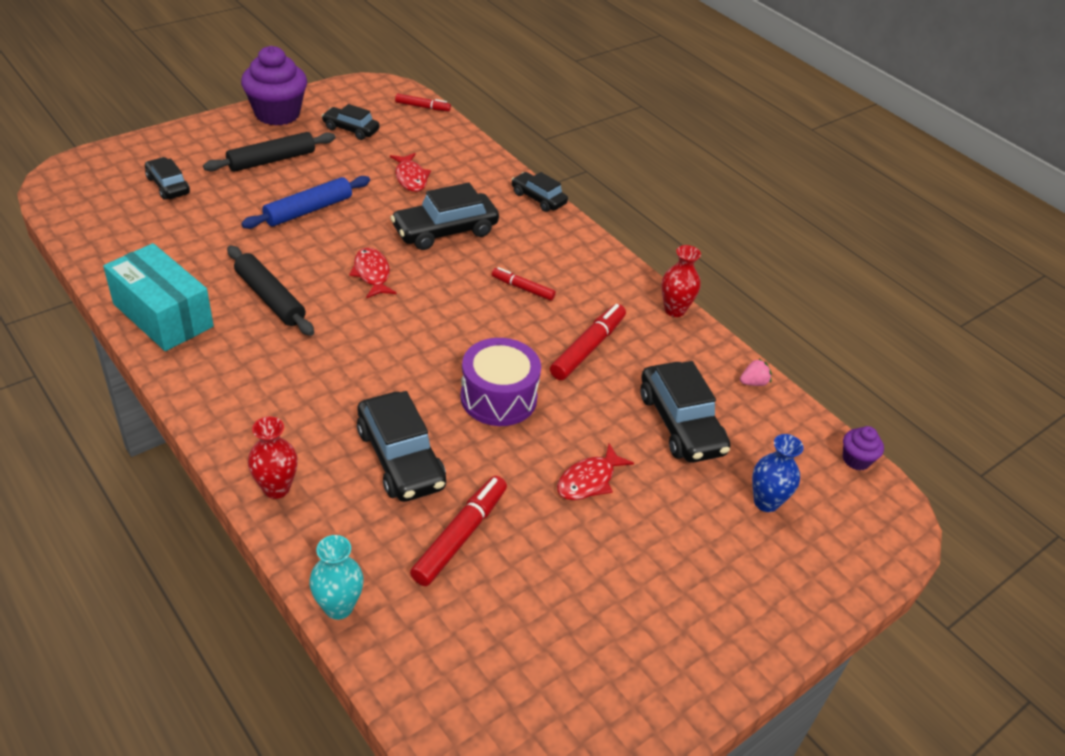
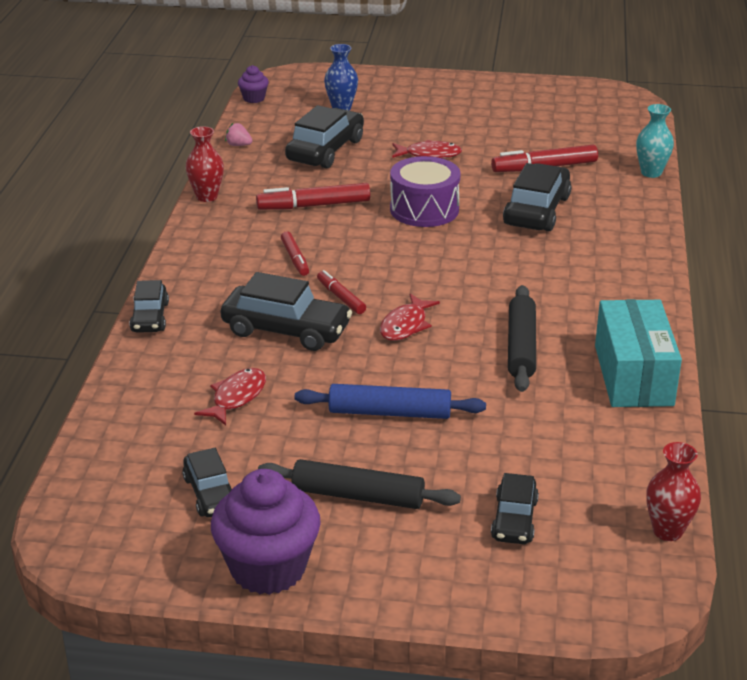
camera: 130 degrees left, 10 degrees down
red vase [248,416,298,499] -> red vase moved to [646,442,701,541]
red marker [395,94,451,111] -> red marker moved to [317,270,366,314]

